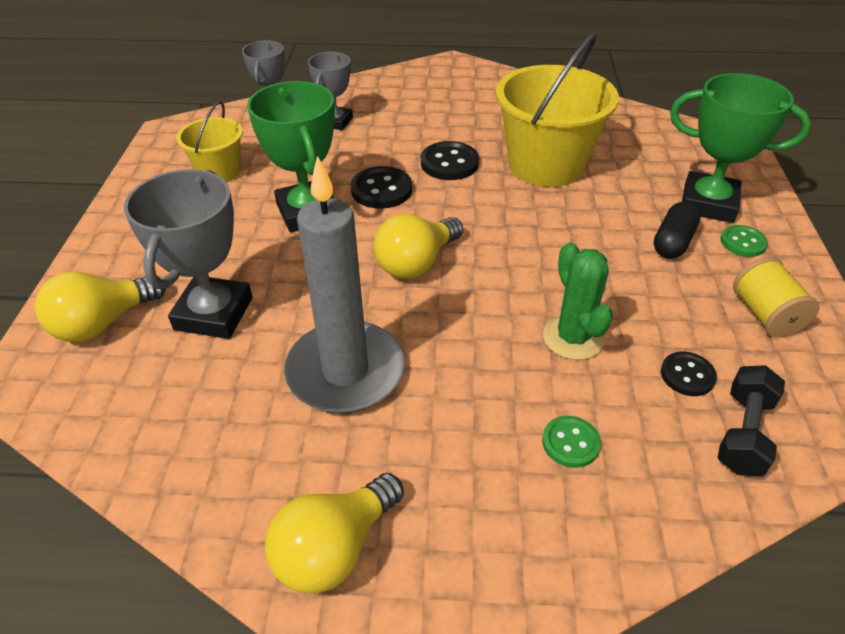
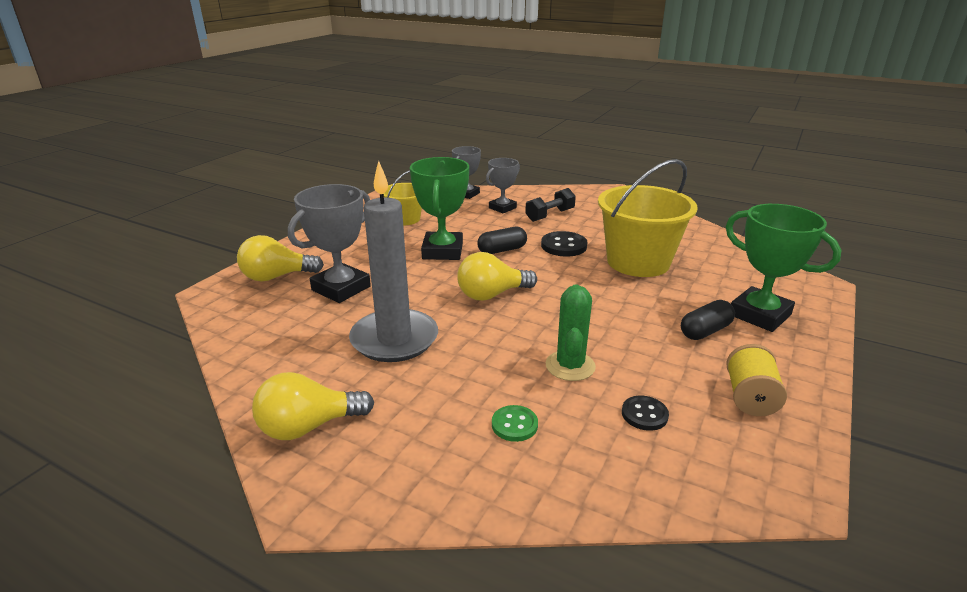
camera: 25 degrees right, 15 degrees down
black button [351,166,412,209] -> black capsule [477,227,527,254]
black dumbbell [718,365,785,476] -> black dumbbell moved to [525,188,576,222]
green button [720,225,768,257] -> none

